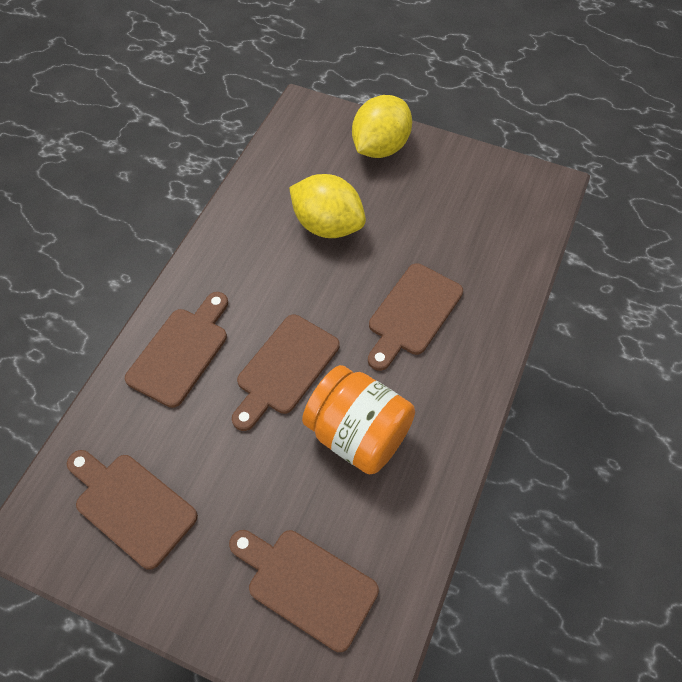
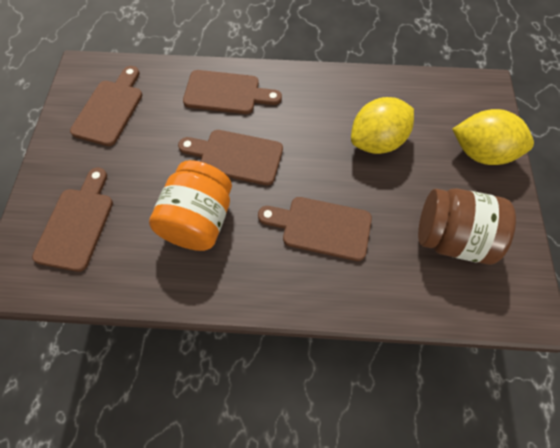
camera: 70 degrees right, 5 degrees up
yellow lemon [289,174,366,238] -> yellow lemon turned 45 degrees clockwise [351,97,414,154]
none -> brown jar [418,188,516,265]

